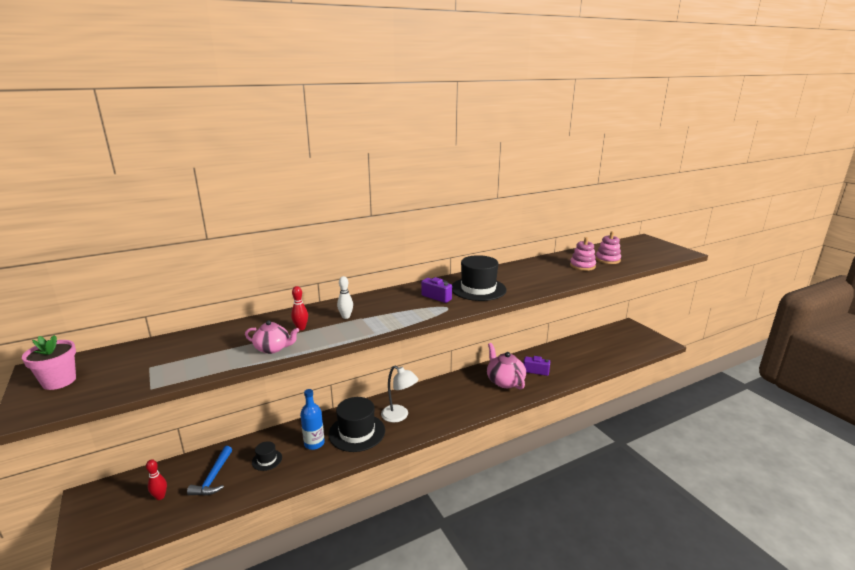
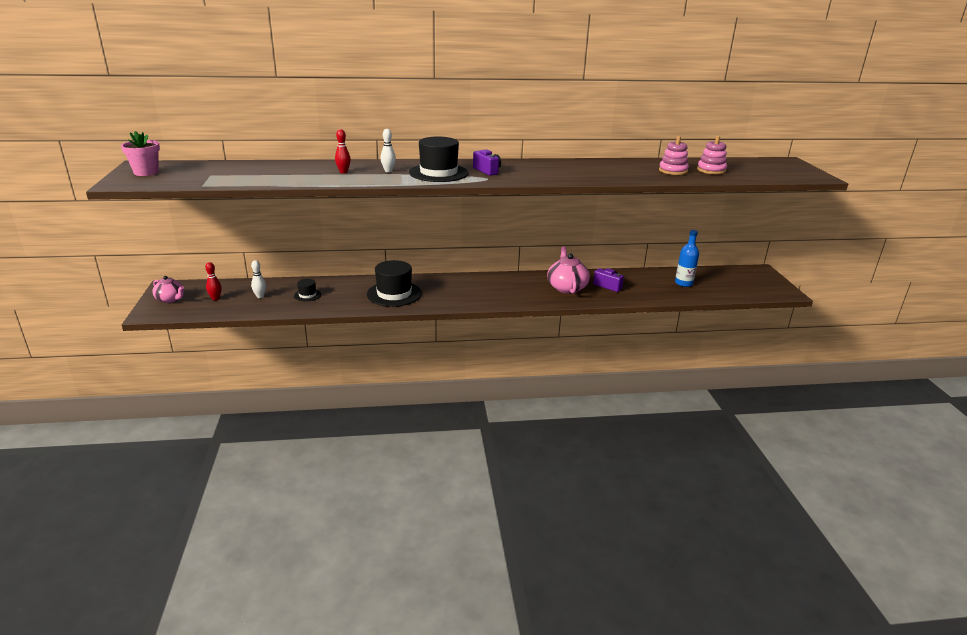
camera: 20 degrees right, 5 degrees up
blue hammer [187,446,232,496] -> white bowling pin [251,260,266,298]
pink teapot [245,320,299,354] -> pink teapot moved to [152,276,184,303]
blue bottle [300,389,325,450] -> blue bottle moved to [675,230,699,287]
white lamp [381,366,418,422] -> none
black hat [452,255,506,301] -> black hat moved to [409,137,469,182]

